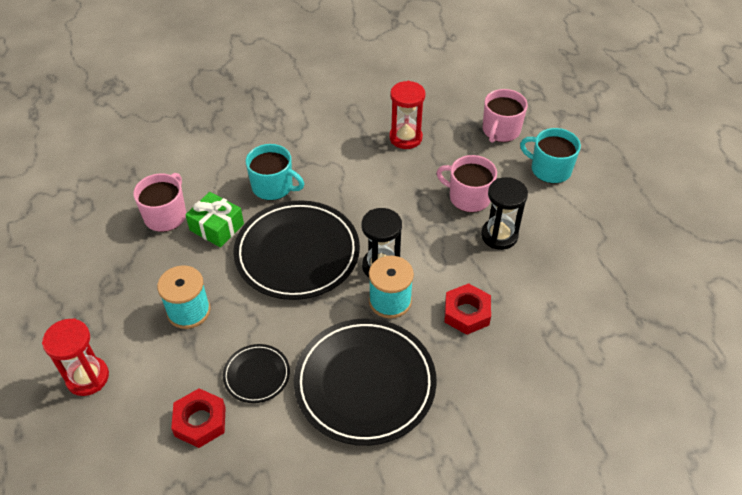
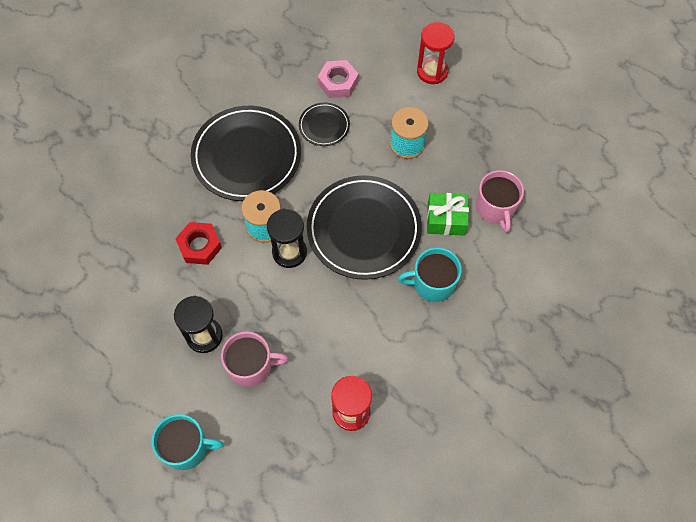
camera: 150 degrees right, 15 degrees up
red nut [171,388,226,448] -> pink nut [318,60,358,98]
pink mug [483,89,528,143] -> none

